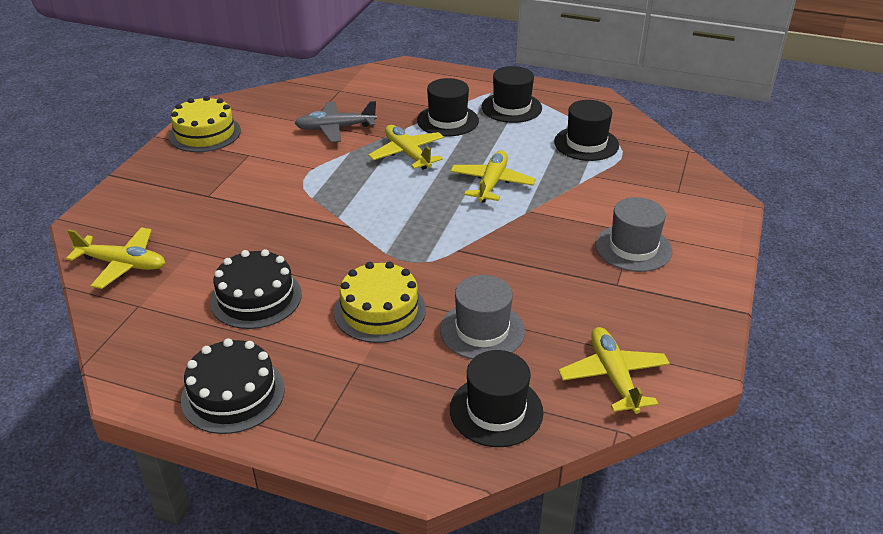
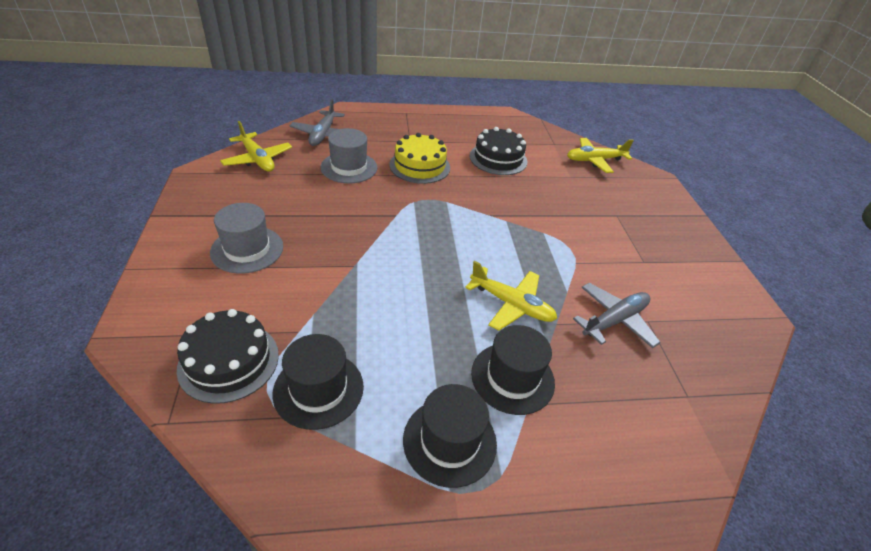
camera: 150 degrees right, 5 degrees up
yellow cake [169,96,241,152] -> none
black cake [181,338,285,434] -> black cake moved to [177,309,279,404]
yellow plane [450,150,536,203] -> none
black hat [450,350,543,447] -> grey plane [290,99,345,146]

